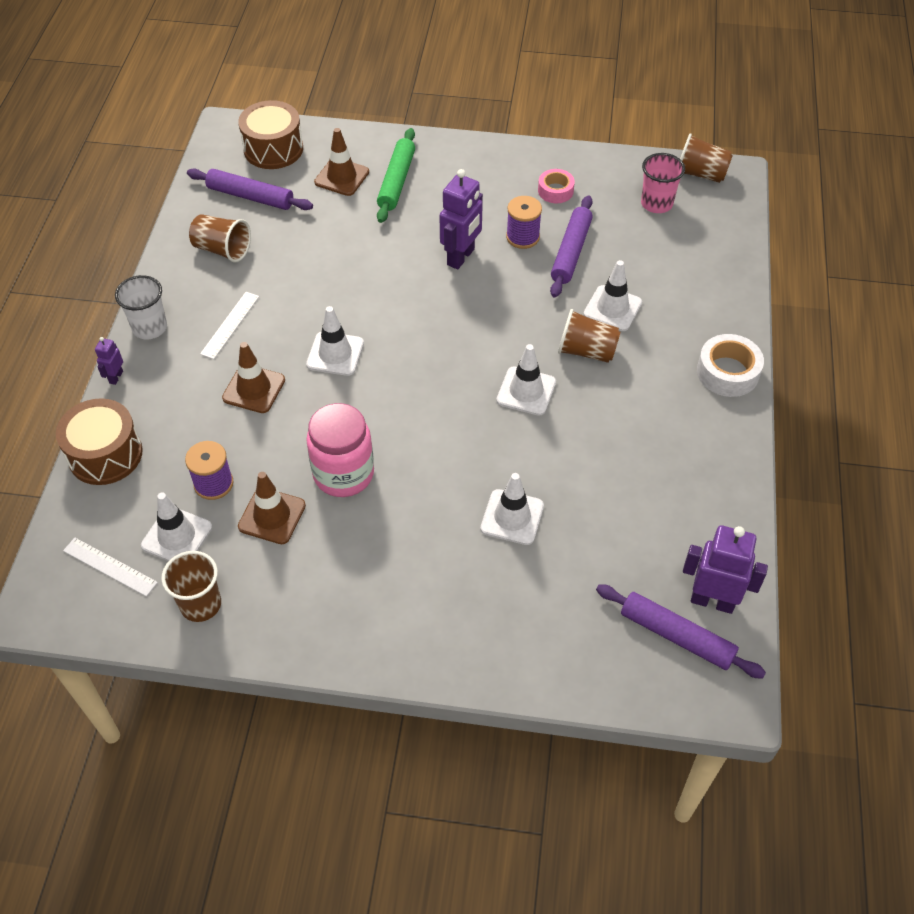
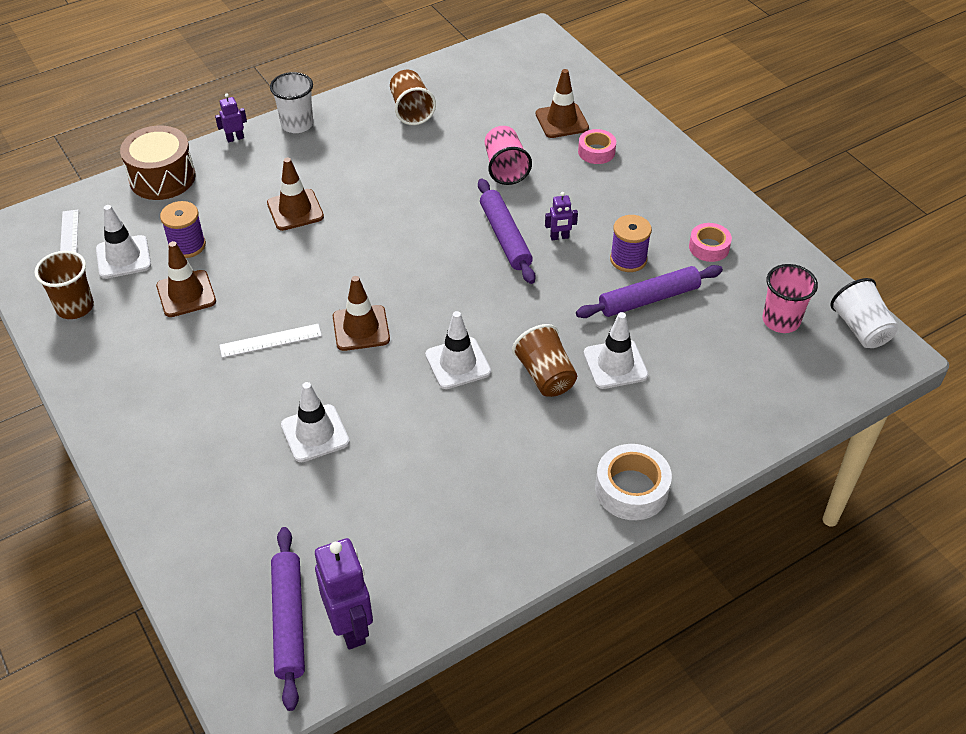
camera: 50 degrees right, 5 degrees down
purple rolling pin [187,169,313,210] -> purple rolling pin moved to [478,179,536,284]
white ruler [200,292,259,359] -> white ruler moved to [219,324,322,358]
brown drum [238,100,303,169] -> none
white traffic cone [306,306,364,376] -> none
pink jar [306,403,374,497] -> none
green rolling pin [377,128,415,223] -> pink tape [578,129,616,164]
purple robot [439,169,483,269] -> purple robot [545,192,578,240], size x0.50
brown cup [680,133,733,183] -> white cup [830,278,898,348]
none -> brown traffic cone [333,276,390,351]
none -> pink cup [485,126,532,185]

